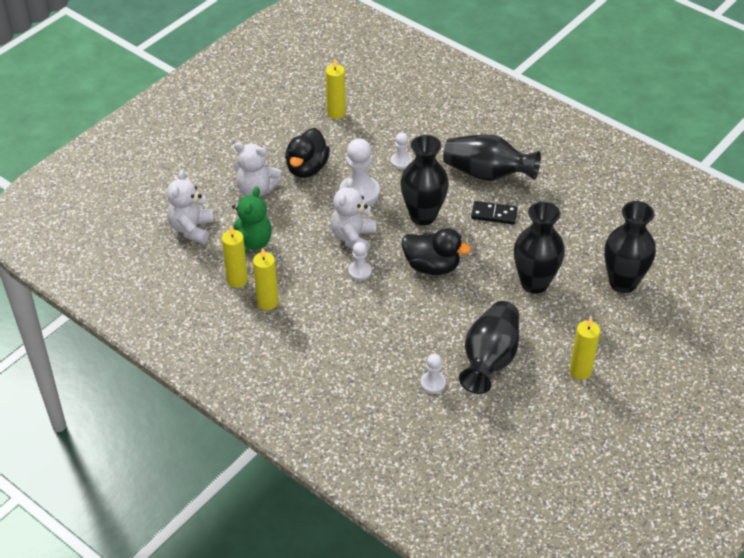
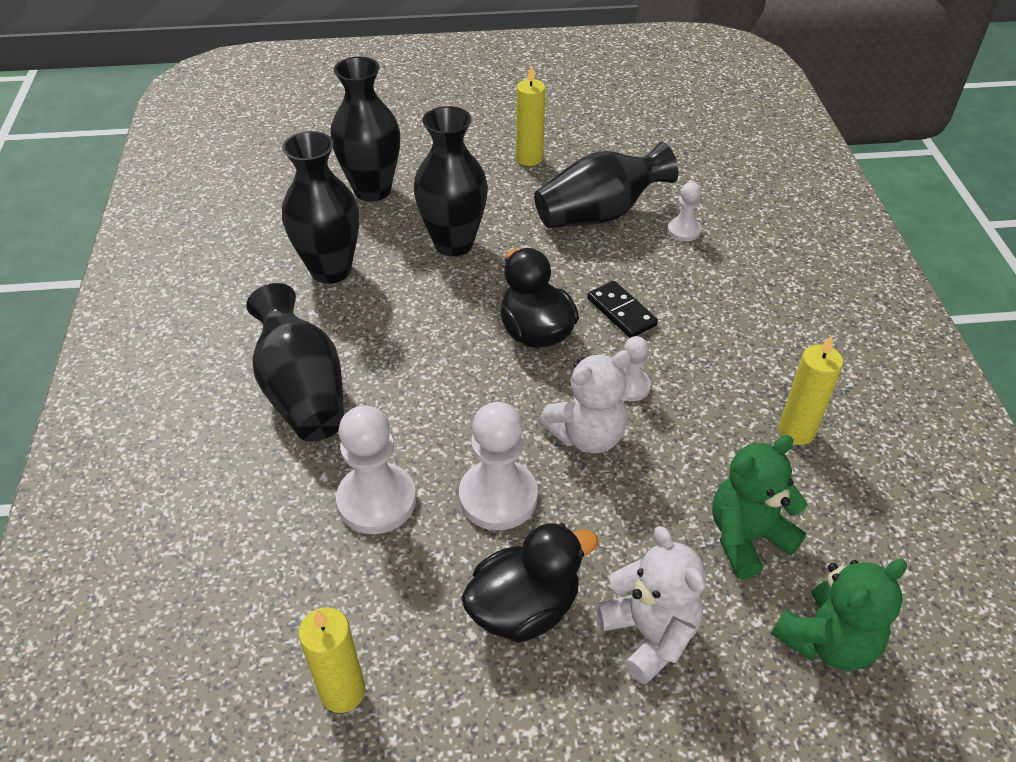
camera: 135 degrees left, 0 degrees up
white teddy bear [167,170,214,244] -> green teddy bear [771,559,907,671]
yellow candle [222,225,248,288] -> none
white pawn [391,132,412,169] -> white pawn [336,405,416,534], size x1.81
black vase [400,135,449,225] -> black vase moved to [282,131,359,284]
black domino [471,201,518,225] -> black domino moved to [587,281,658,338]

